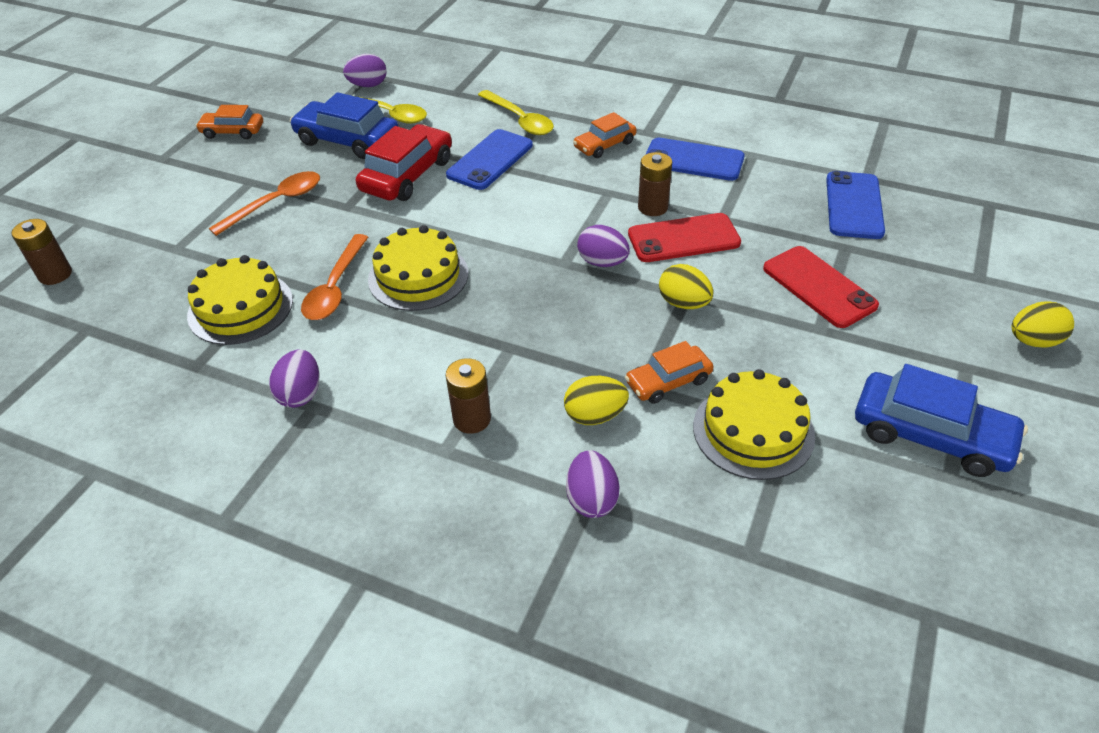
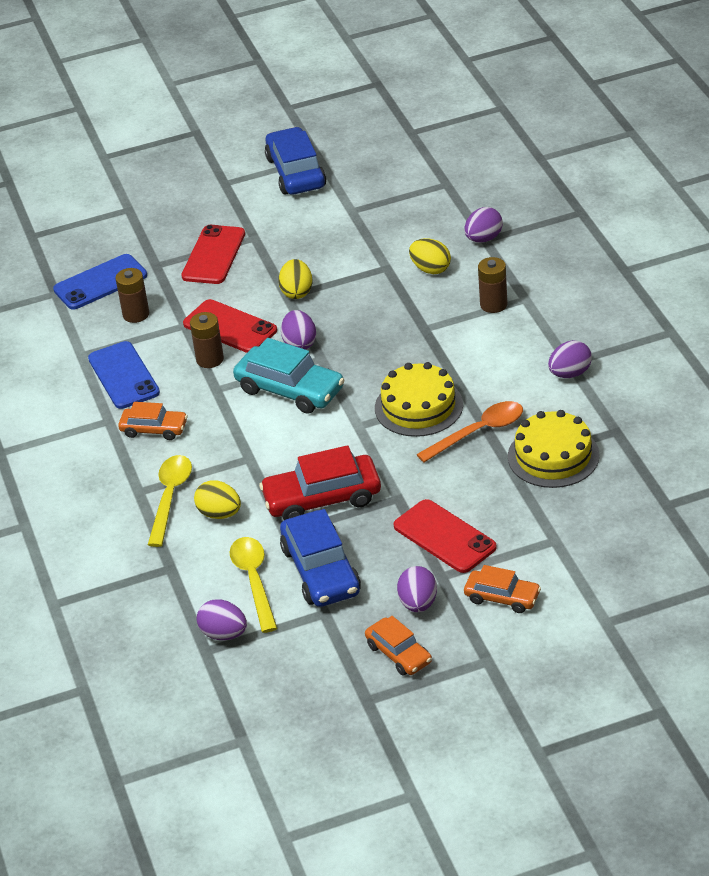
camera: 130 degrees left, 5 degrees down
brown battery [11,219,72,285] -> brown battery moved to [115,268,149,323]
orange spoon [209,171,320,236] -> red phone [394,499,497,573]
blue phone [446,129,533,190] -> none
orange car [625,341,714,404] -> orange car moved to [464,565,541,613]
yellow cake [693,369,815,480] -> none
yellow egg [1011,301,1074,348] -> yellow egg moved to [194,480,241,519]
none -> turquoise car [233,338,344,414]
none -> purple egg [397,566,437,612]

